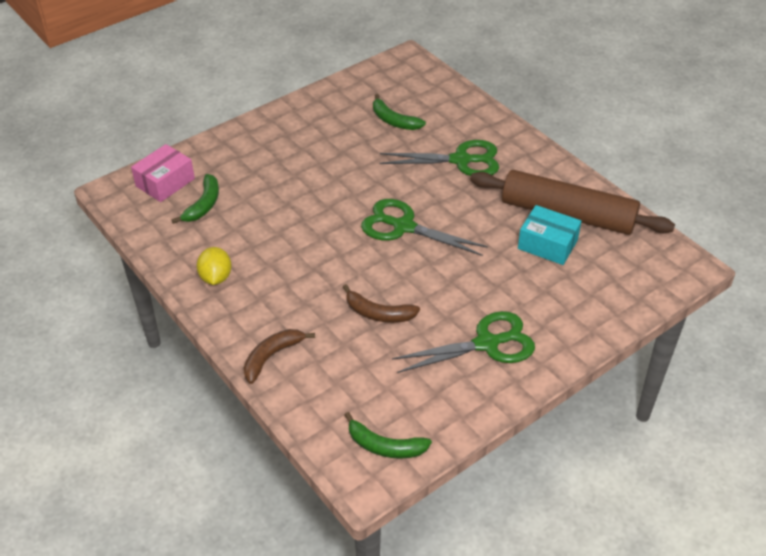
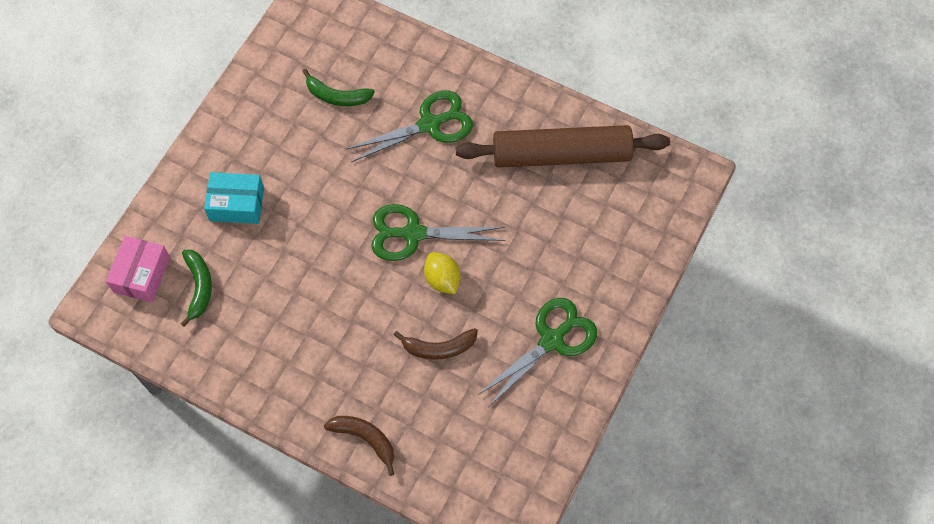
camera: 25 degrees left, 20 degrees up
yellow lemon [196,247,232,285] -> yellow lemon moved to [424,252,460,294]
brown banana [244,329,315,384] -> brown banana turned 105 degrees clockwise [324,416,394,476]
green banana [345,412,432,459] -> none
turquoise box [518,205,581,265] -> turquoise box moved to [204,172,264,224]

